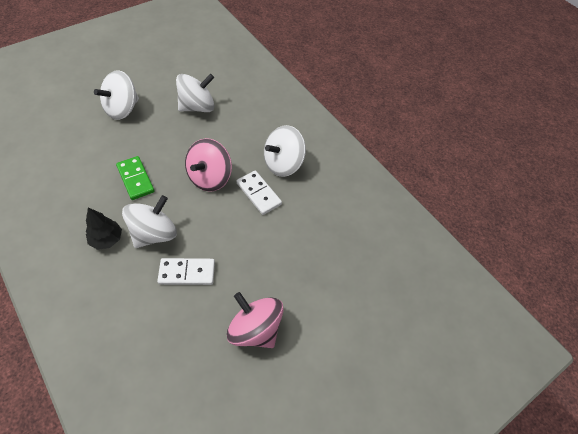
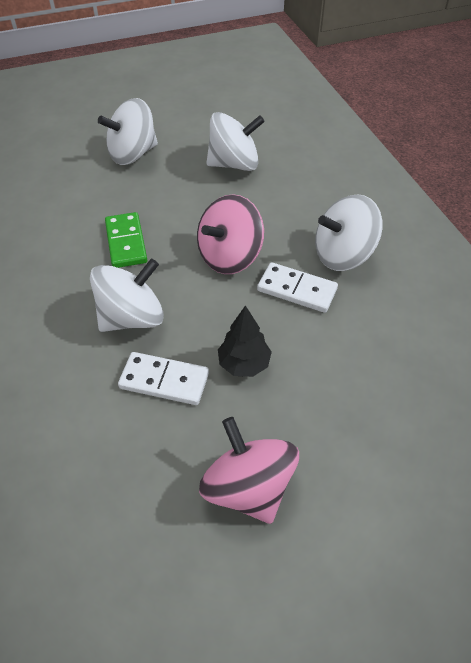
camera: 20 degrees right, 5 degrees down
black tree [86,208,122,250] -> black tree moved to [218,305,272,377]
white domino [237,170,282,215] -> white domino turned 45 degrees counterclockwise [257,262,338,313]

